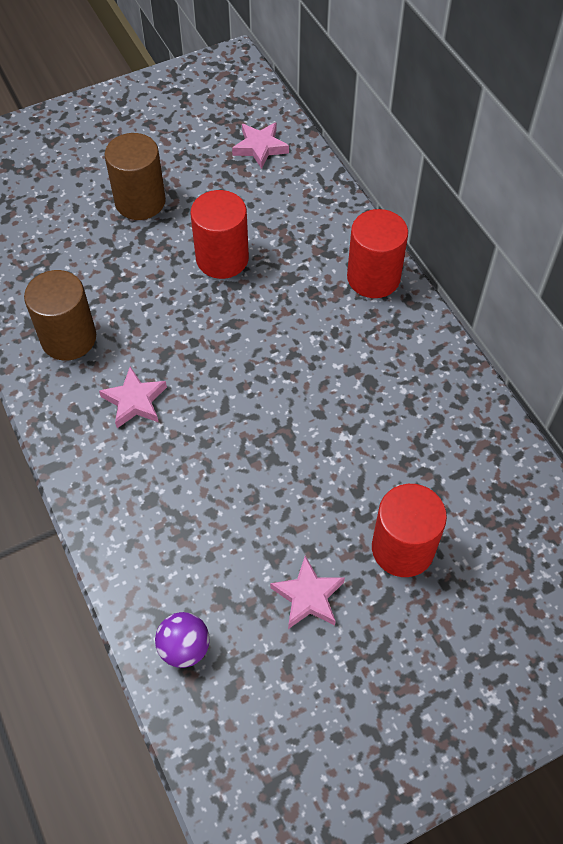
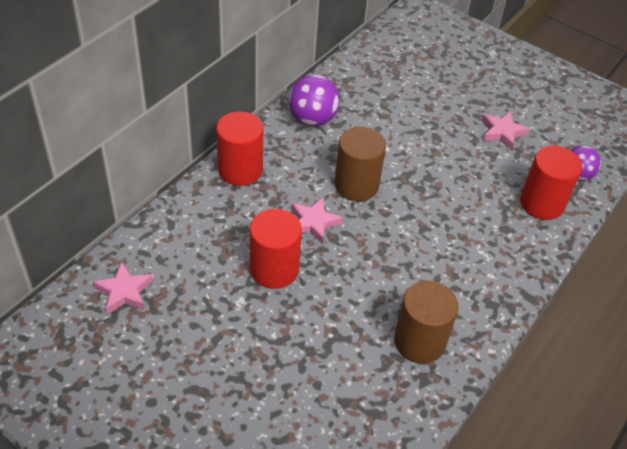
camera: 120 degrees left, 10 degrees down
pink star [99,366,167,428] -> pink star moved to [291,197,343,244]
brown cylinder [105,133,166,220] -> brown cylinder moved to [335,127,386,201]
red cylinder [372,484,447,577] -> red cylinder moved to [520,146,582,220]
none -> purple ball [289,75,340,126]

